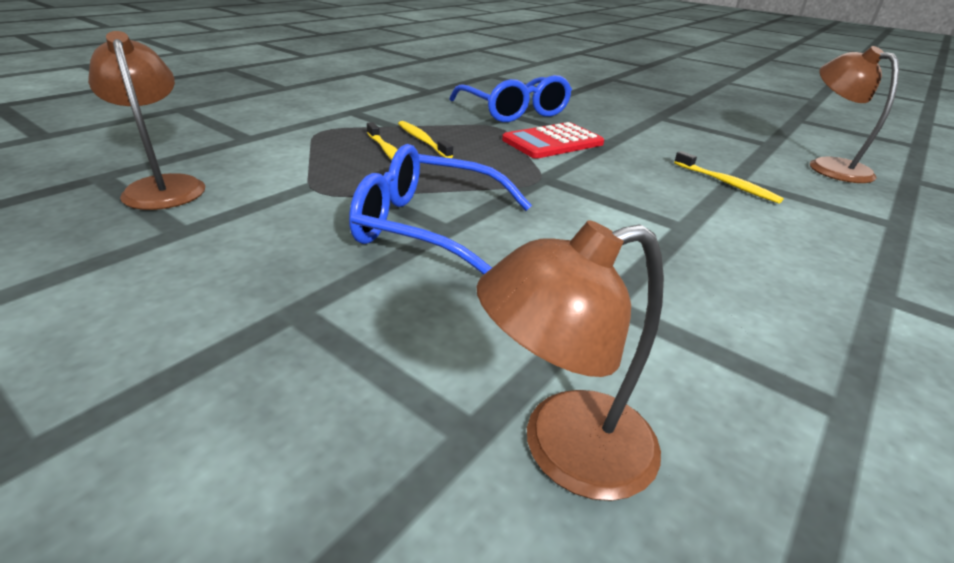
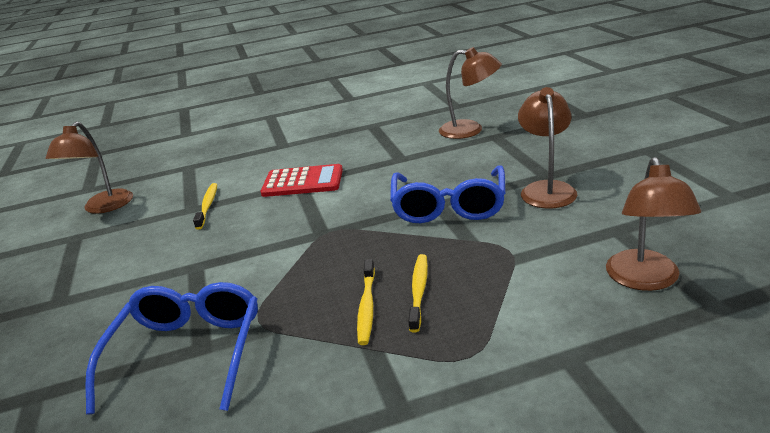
camera: 140 degrees left, 5 degrees down
blue glasses [349,144,532,275] -> blue glasses turned 45 degrees clockwise [390,165,506,223]
red calculator [502,122,604,159] -> red calculator moved to [261,164,343,197]
none -> brown lamp [518,87,577,208]

